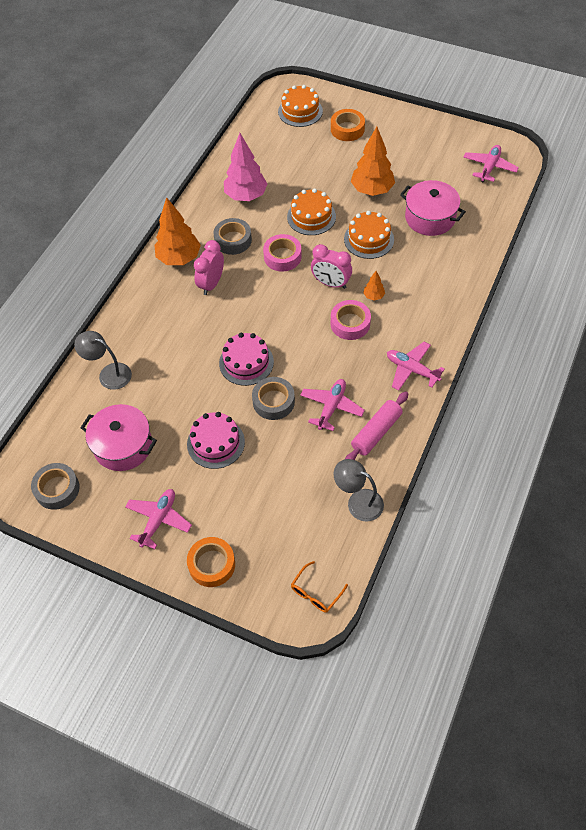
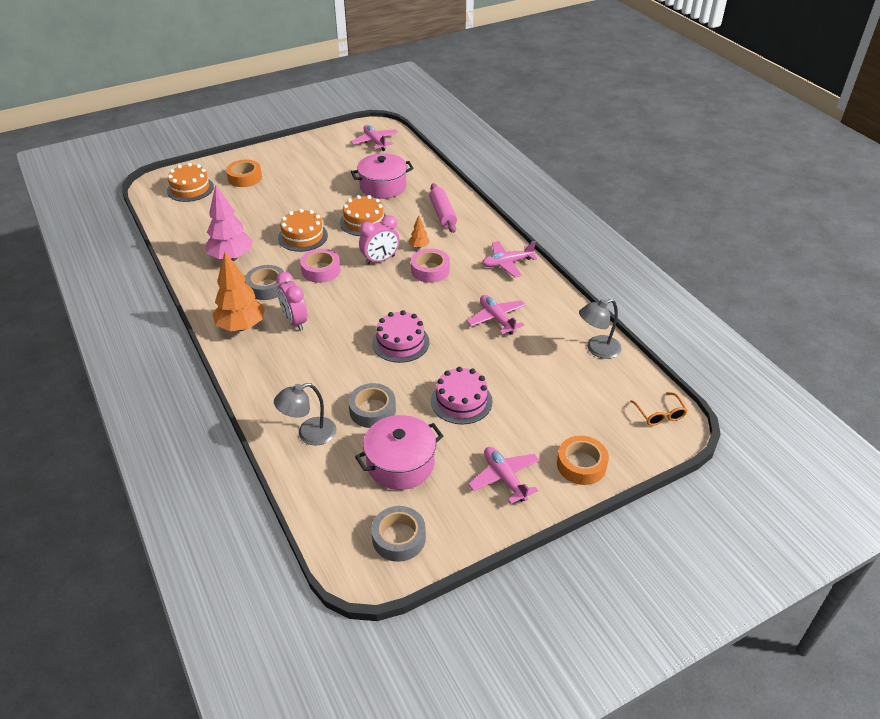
camera: 55 degrees left, 15 degrees down
grey tape [252,377,295,420] -> grey tape moved to [348,383,396,428]
pink rolling pin [345,391,409,460] -> pink rolling pin moved to [429,183,457,233]
orange tree [351,127,395,196] -> none

